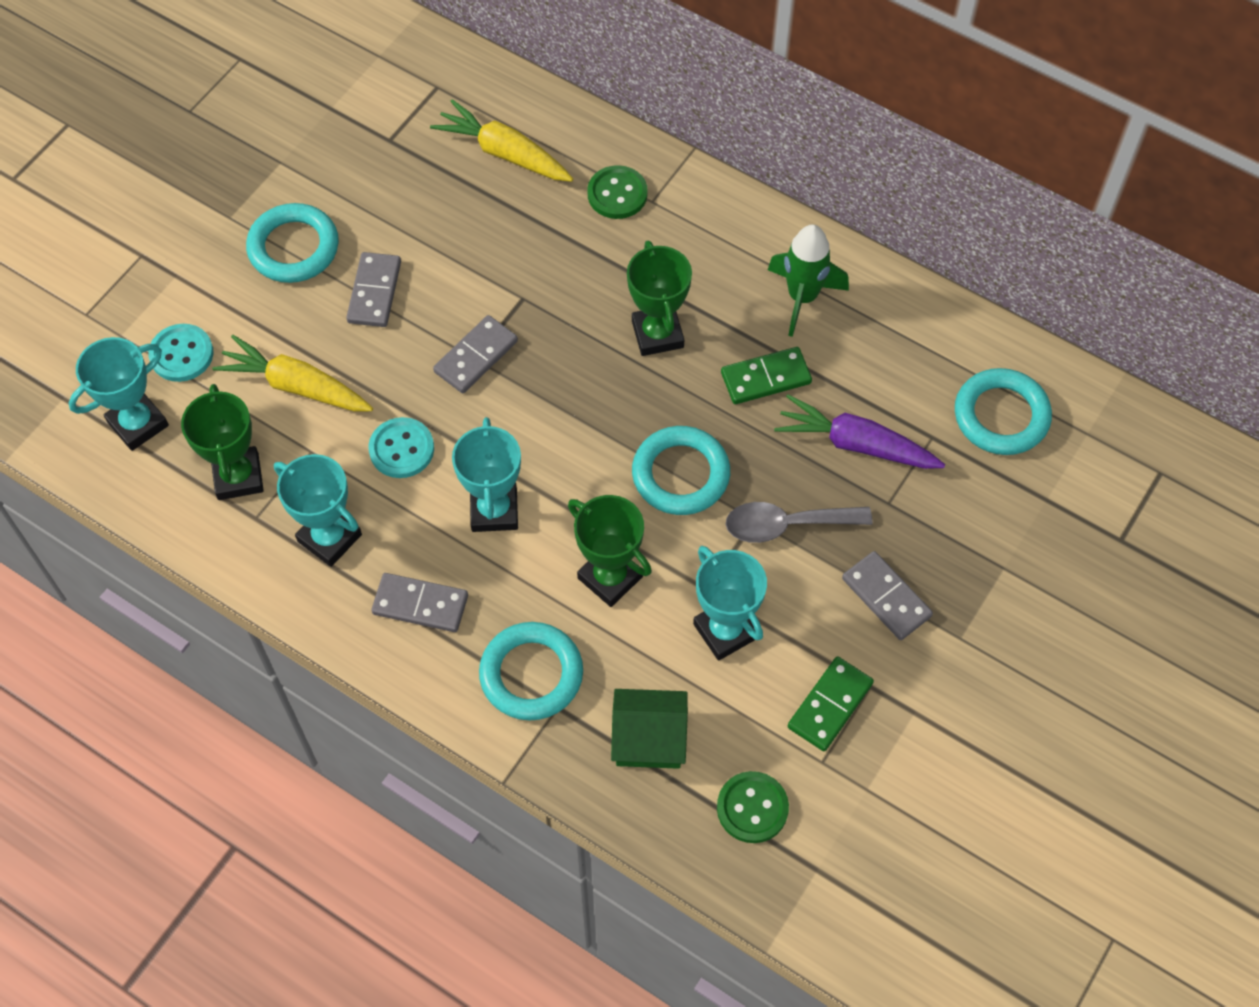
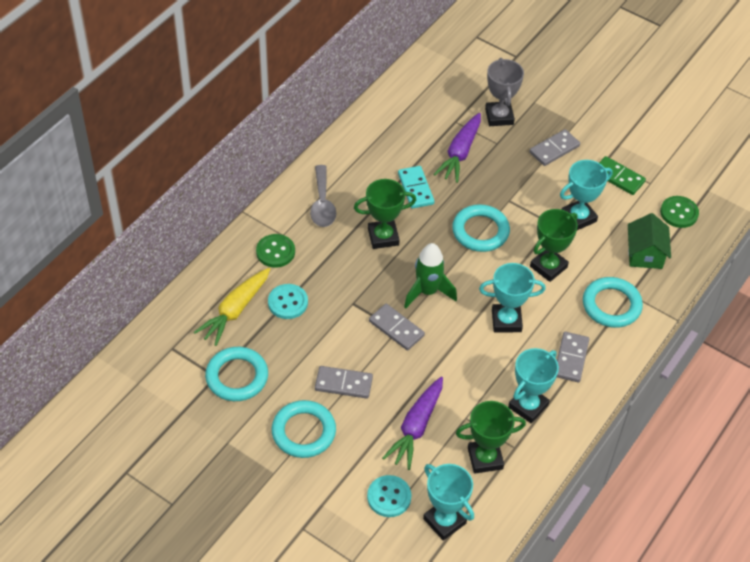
camera: 90 degrees left, 10 degrees down
yellow carrot [212,335,373,411] -> purple carrot [382,377,443,470]
turquoise button [368,417,434,478] -> turquoise button moved to [268,284,308,319]
green domino [721,347,812,404] -> turquoise domino [398,166,435,209]
grey spoon [726,502,872,543] -> grey spoon moved to [310,165,336,227]
green rocket [768,224,849,337] -> green rocket moved to [404,243,457,308]
turquoise ring [955,368,1052,455] -> turquoise ring moved to [205,347,268,401]
none -> grey trophy [485,58,524,126]

